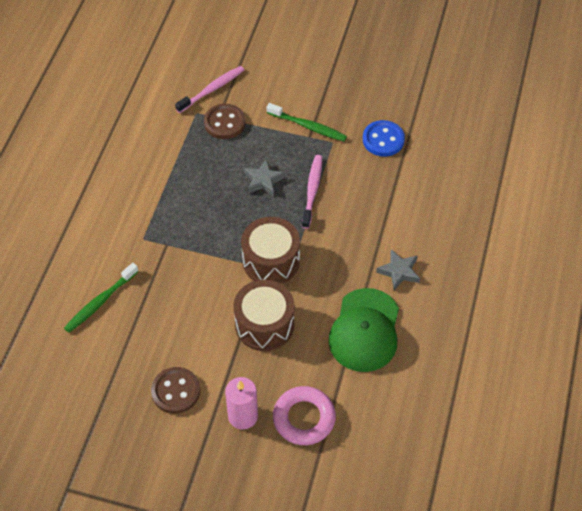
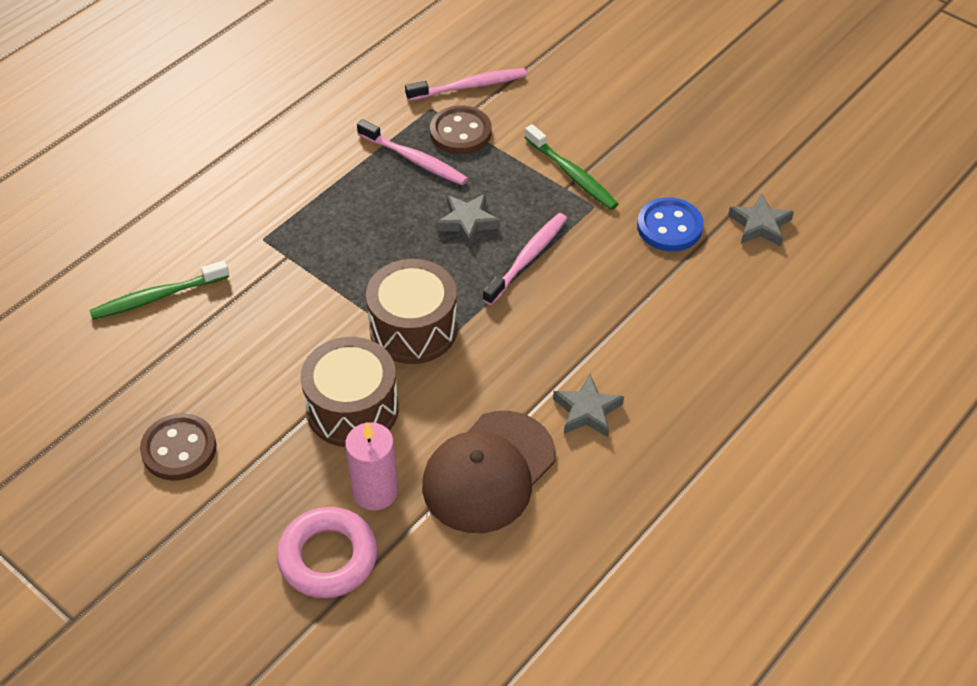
camera: 25 degrees right, 5 degrees down
pink candle [225,377,258,430] -> pink candle moved to [345,422,398,510]
green cap [328,288,399,372] -> brown cap [422,411,555,533]
none -> pink toothbrush [357,119,468,185]
none -> grey star [728,193,794,247]

